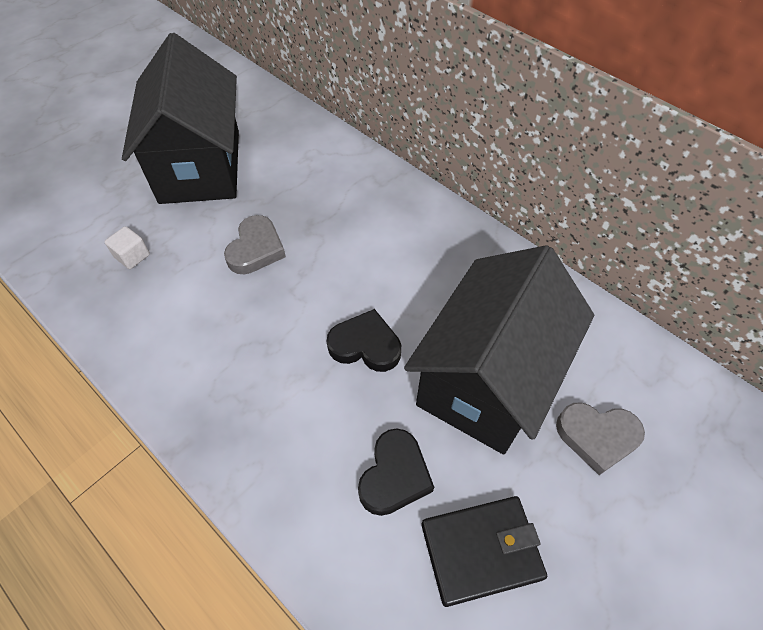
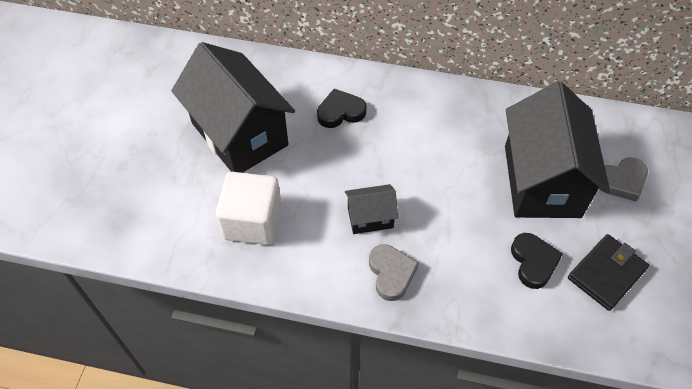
camera: 30 degrees left, 0 degrees up
white cube [104,226,150,269] -> white cube [215,172,282,245], size x2.36
grey heart [224,215,286,274] -> grey heart moved to [369,244,419,301]
black heart [327,309,401,372] -> black heart moved to [317,89,367,128]
none -> black house [345,184,398,234]

